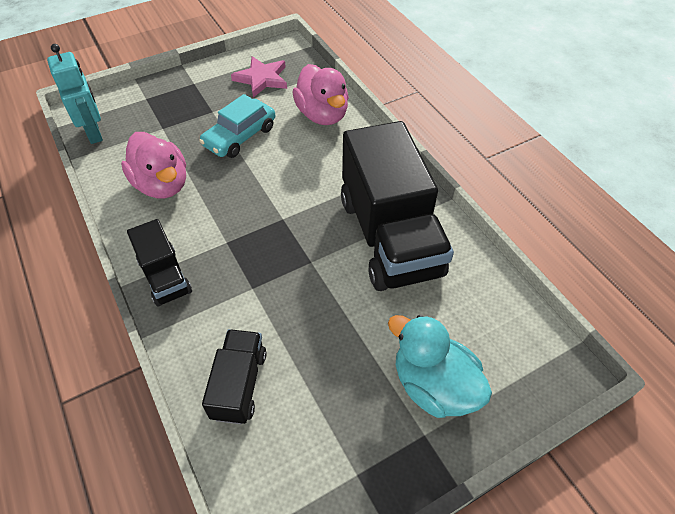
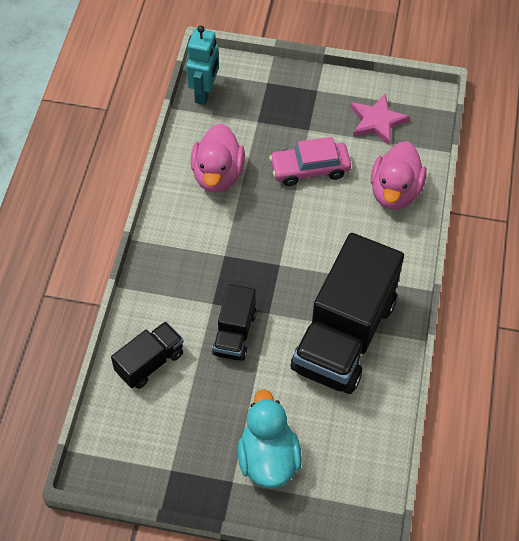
camera: 40 degrees right, 5 degrees up
black truck [127,219,192,307] -> black truck moved to [212,284,256,361]
turquoise car [199,94,276,158] -> pink car [269,137,351,186]

